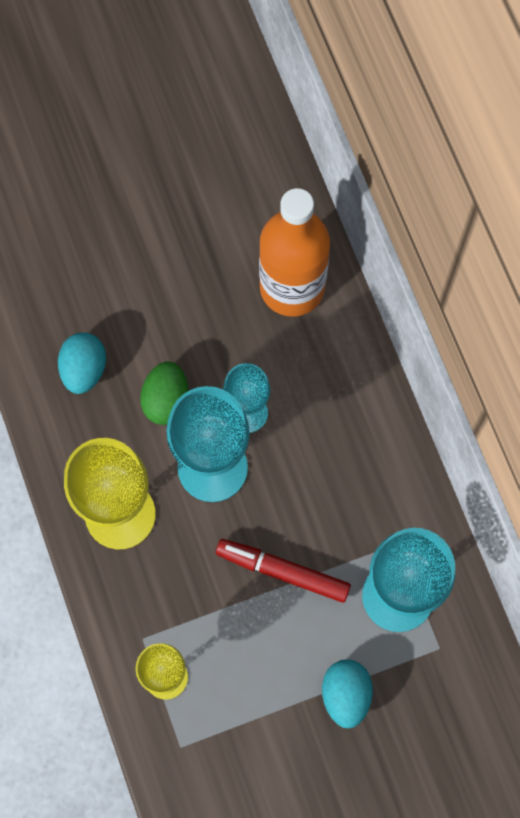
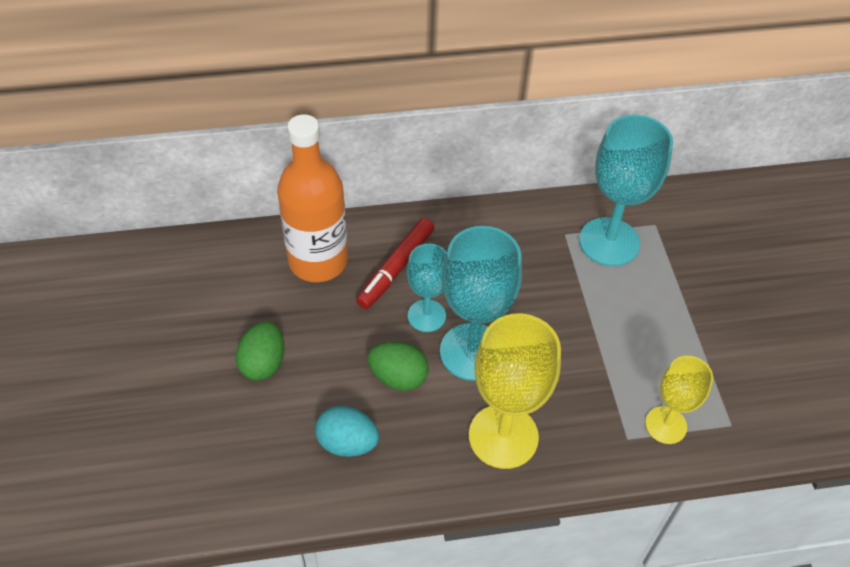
camera: 80 degrees left, 20 degrees down
red marker [216,539,351,603] -> red marker moved to [356,218,434,309]
turquoise egg [322,660,373,729] -> none
none -> green egg [235,321,284,381]

